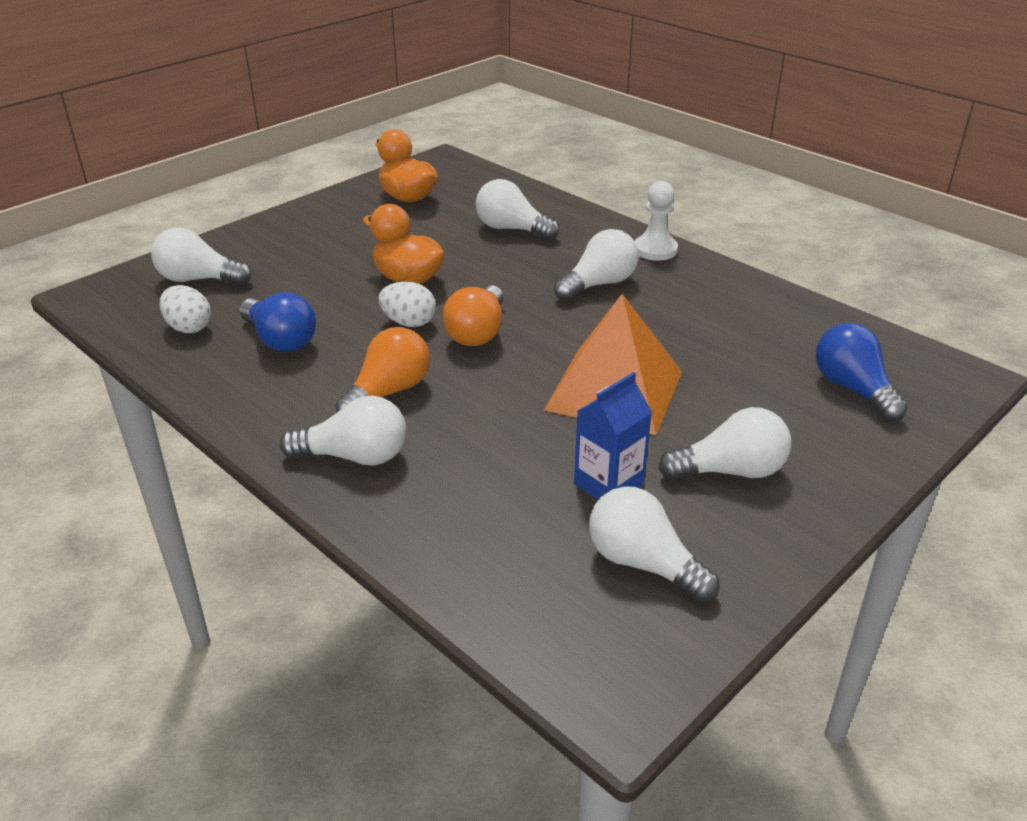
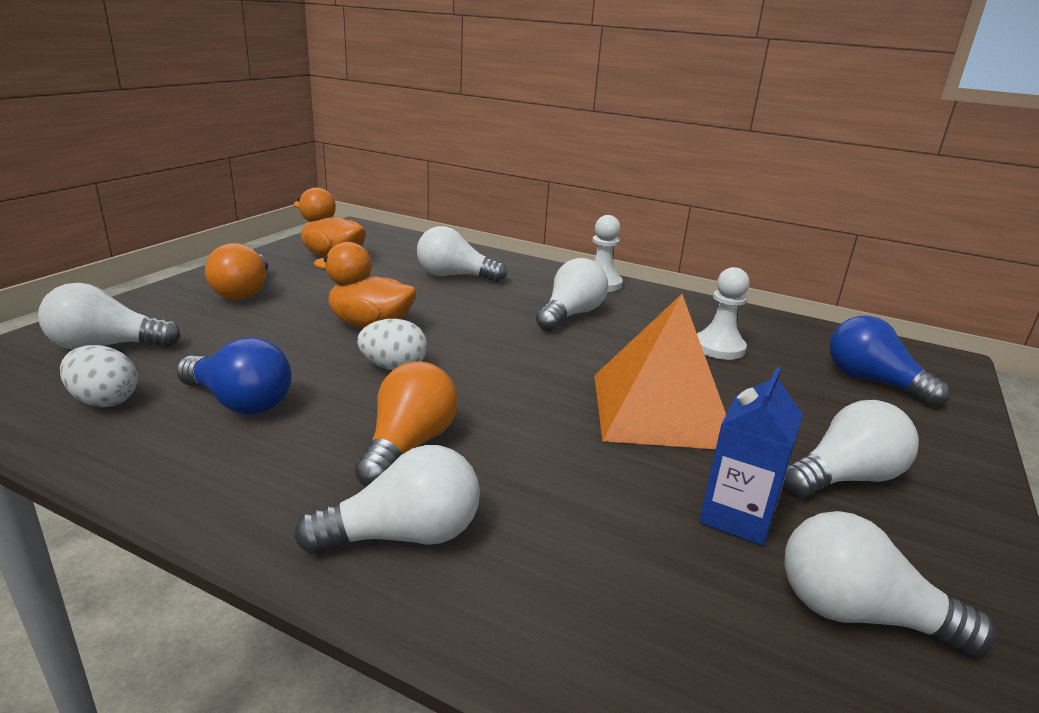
camera: 20 degrees left, 10 degrees down
orange light bulb [443,285,504,346] -> orange light bulb moved to [205,243,268,300]
none -> white pawn [697,267,750,360]

